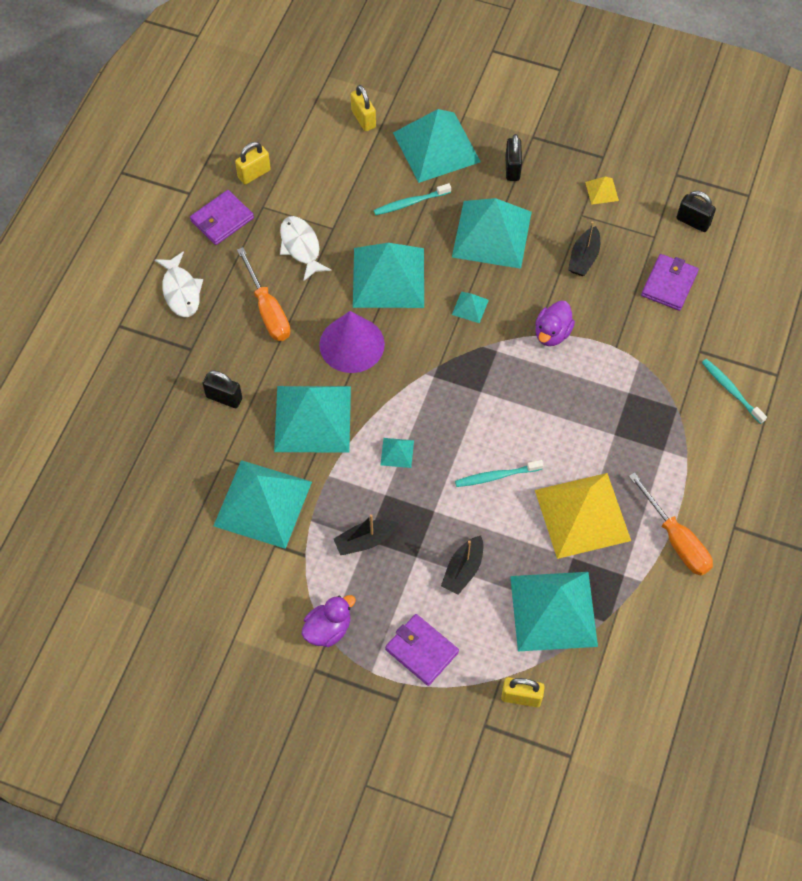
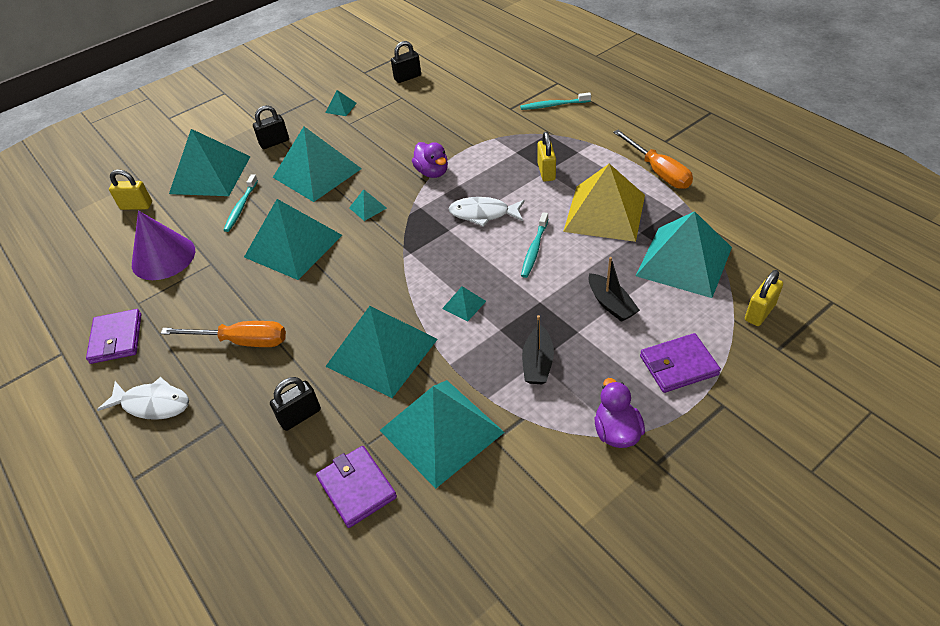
camera: 55 degrees left, 15 degrees down
yellow padlock [235,142,271,185] -> yellow padlock moved to [538,132,556,182]
white fish [280,216,332,281] -> white fish moved to [448,197,525,227]
purple cone [319,311,385,373] -> purple cone moved to [132,211,195,280]
black padlock [505,134,522,181] -> black padlock turned 60 degrees counterclockwise [253,105,289,149]
black boat [568,221,600,276] -> none
yellow pyramid [585,177,619,205] -> turquoise pyramid [325,90,357,116]
orange screwdriver [629,472,713,576] -> orange screwdriver turned 60 degrees clockwise [613,130,693,189]
purple wallet [641,254,699,311] -> purple wallet moved to [316,446,397,528]

